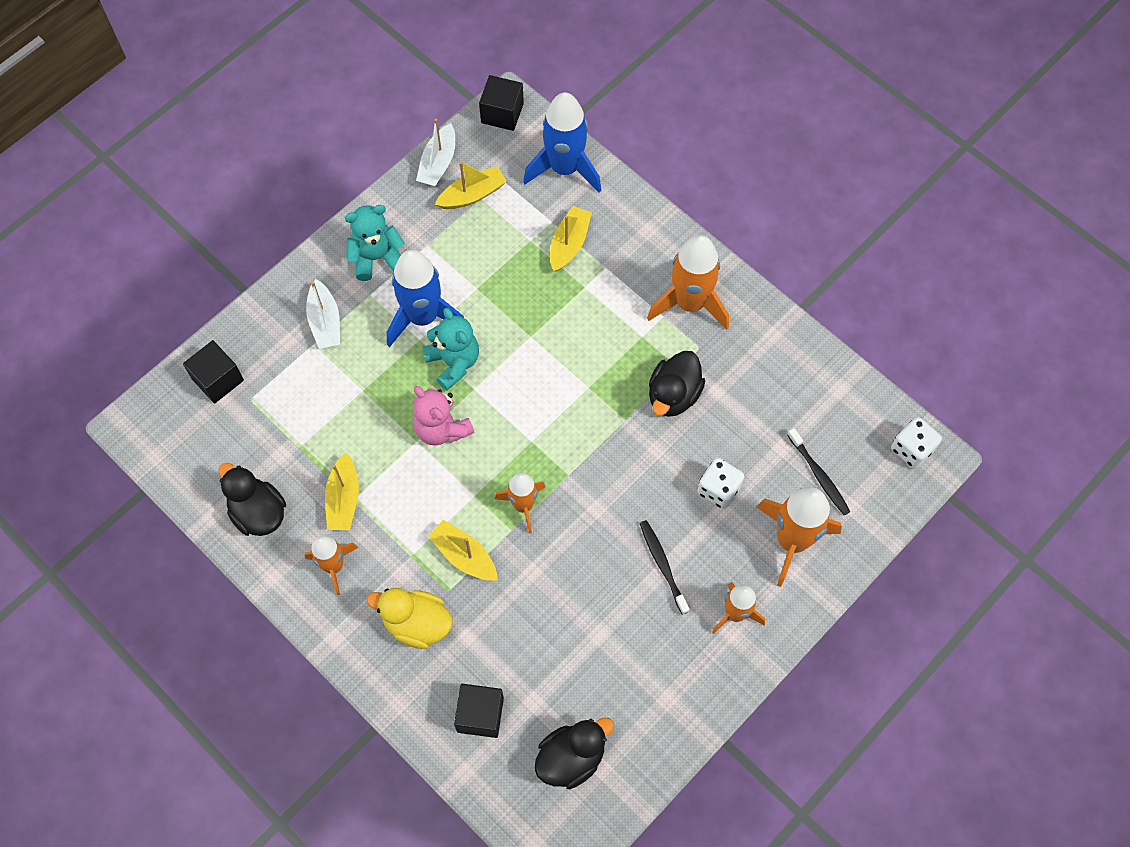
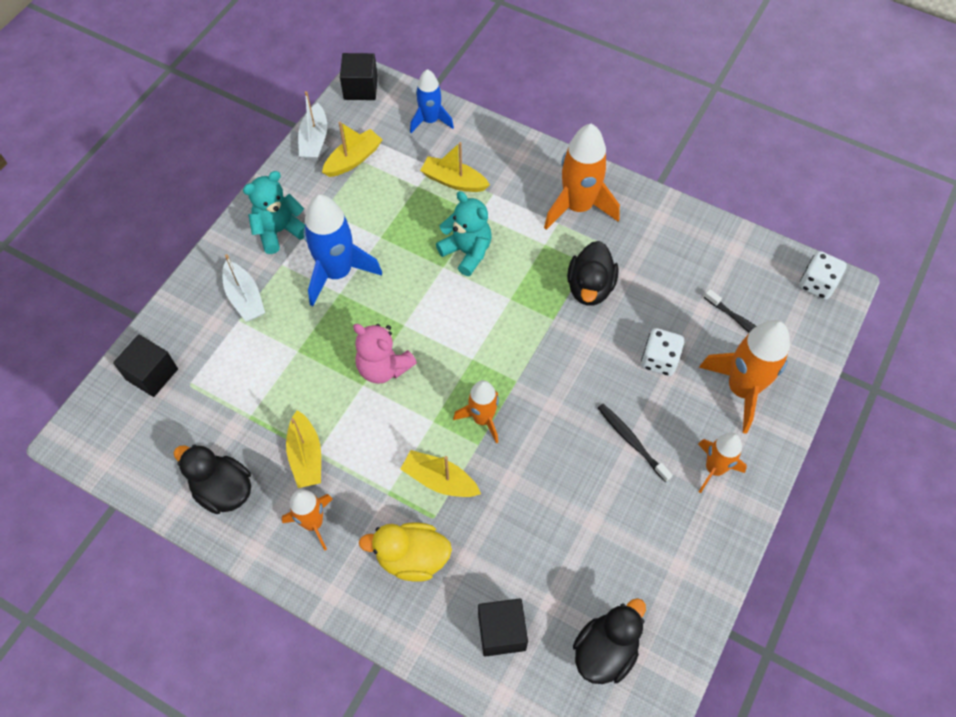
camera: 15 degrees left, 5 degrees down
turquoise teddy bear [422,308,479,391] -> turquoise teddy bear moved to [436,191,492,276]
blue rocket [523,92,601,193] -> blue rocket [410,69,454,133], size x0.61
yellow boat [550,206,592,272] -> yellow boat turned 75 degrees counterclockwise [420,142,490,192]

